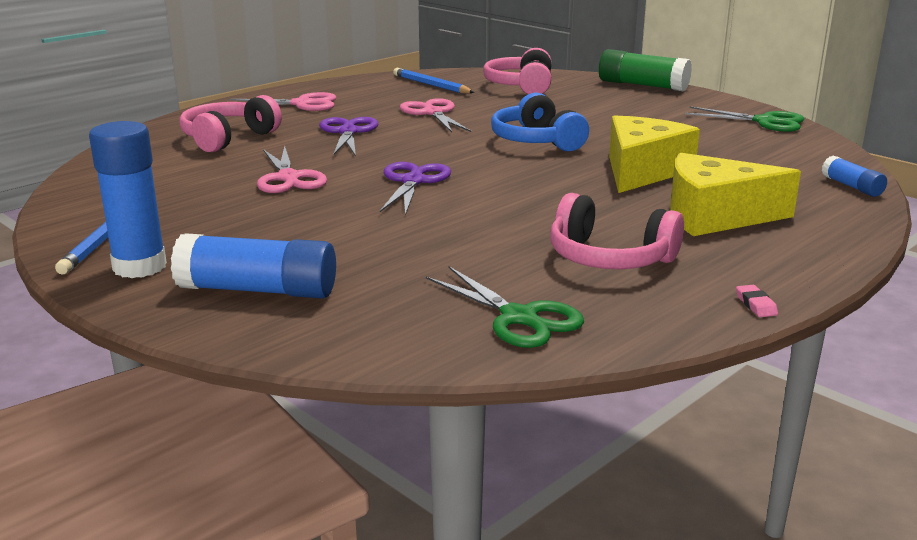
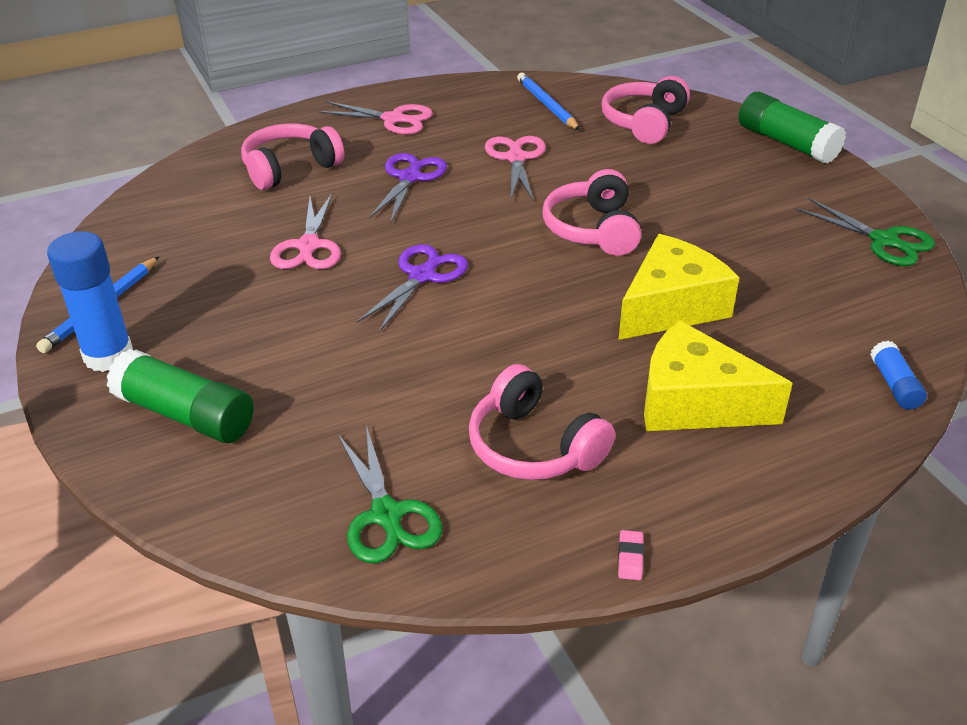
camera: 20 degrees right, 15 degrees up
blue glue stick [171,233,336,299] -> green glue stick [107,349,254,443]
blue headphones [491,93,589,151] -> pink headphones [543,169,641,256]

